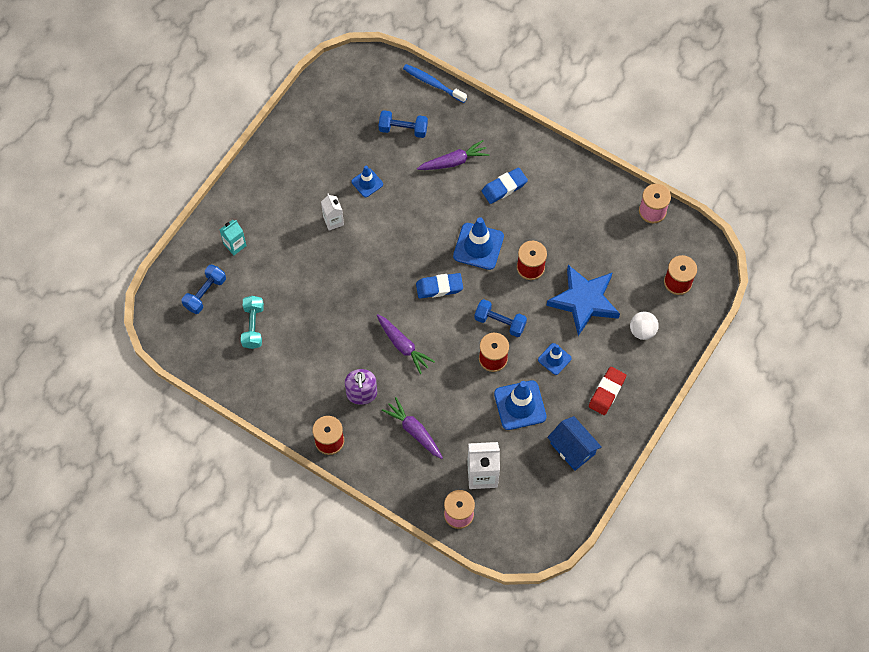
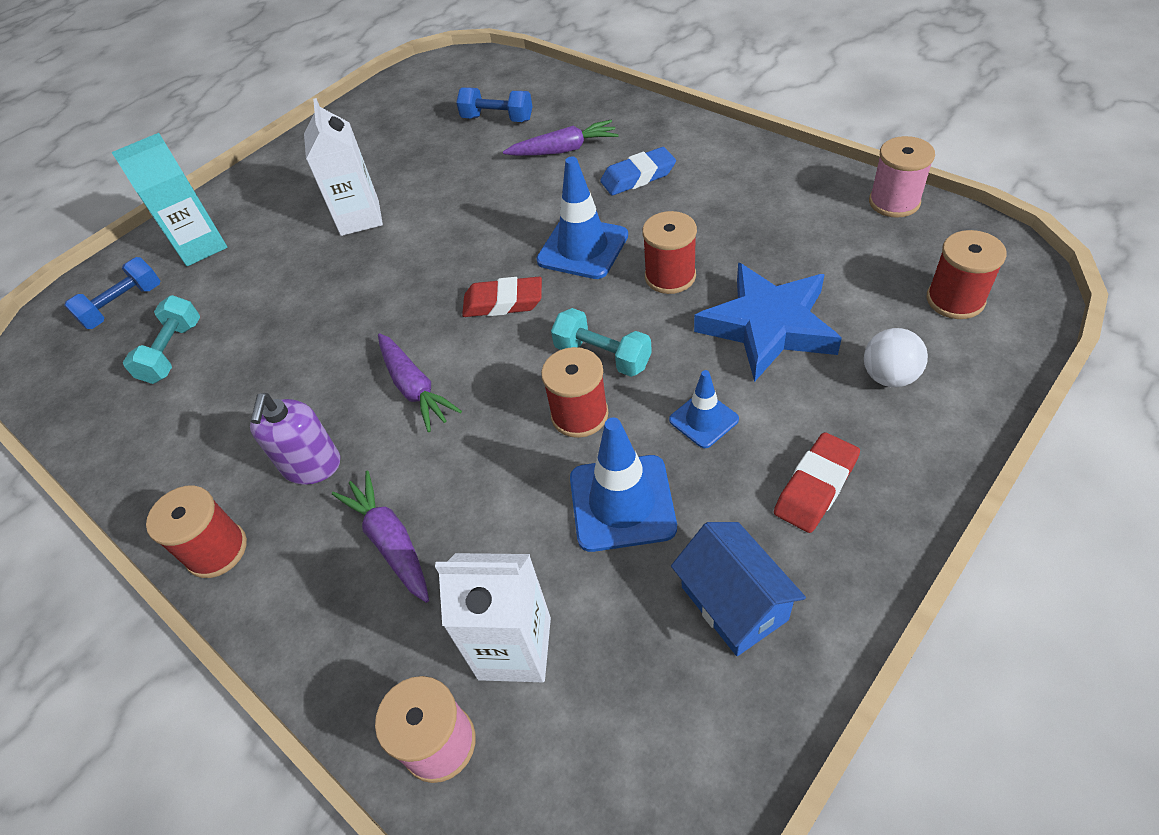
camera: 15 degrees right, 15 degrees down
turquoise carton [219,220,247,255] -> turquoise carton [111,133,227,266], size x1.63
white carton [321,193,344,231] -> white carton [304,98,383,236], size x1.63
blue traffic cone [351,166,383,197] -> none
blue toothbrush [403,64,467,103] -> none
blue eraser [416,273,463,298] -> red eraser [462,277,542,317]
blue dumbbell [474,299,527,337] -> turquoise dumbbell [551,308,652,377]

